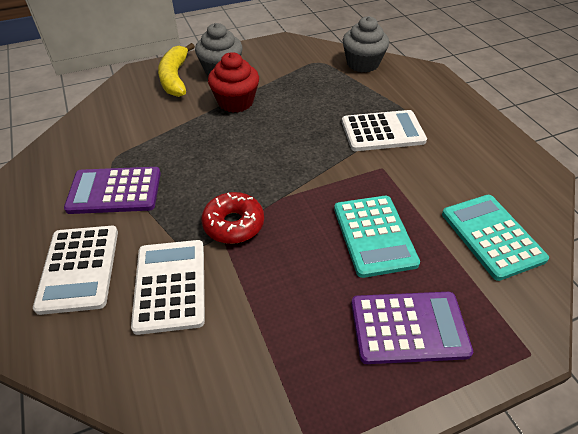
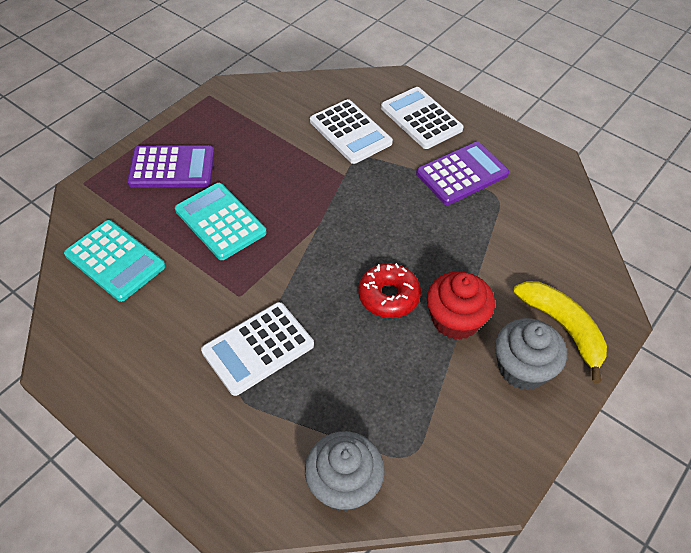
camera: 150 degrees right, 5 degrees up
red donut [201,192,264,244] -> red donut moved to [358,263,421,318]
purple calculator [351,292,473,364] -> purple calculator turned 150 degrees counterclockwise [127,145,214,188]

